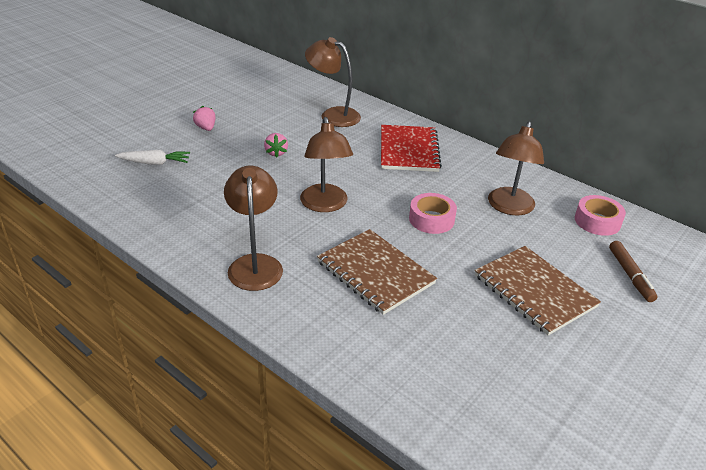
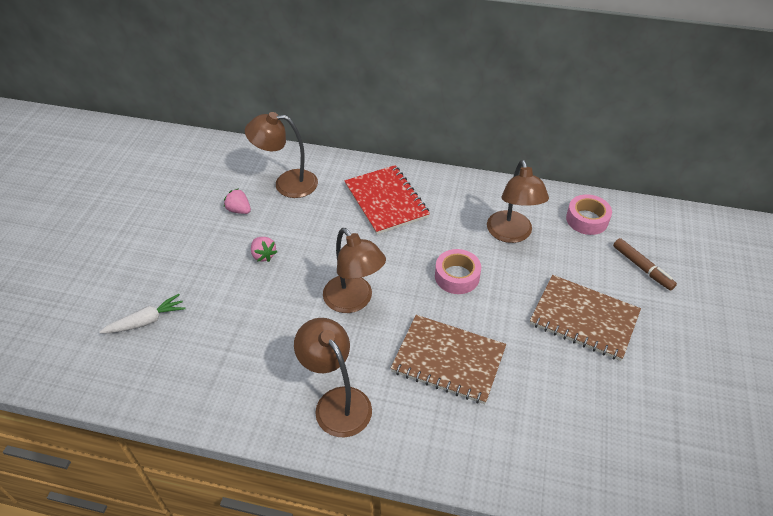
camera: 25 degrees left, 10 degrees up
pink strawberry [193,106,216,131] -> pink strawberry moved to [224,188,251,214]

